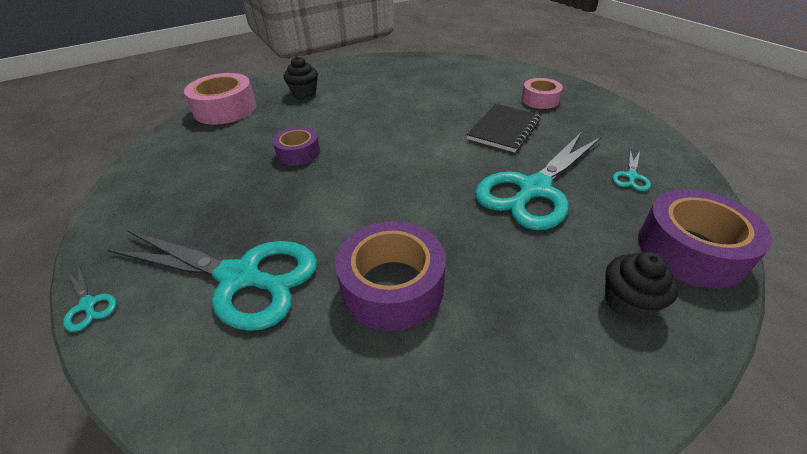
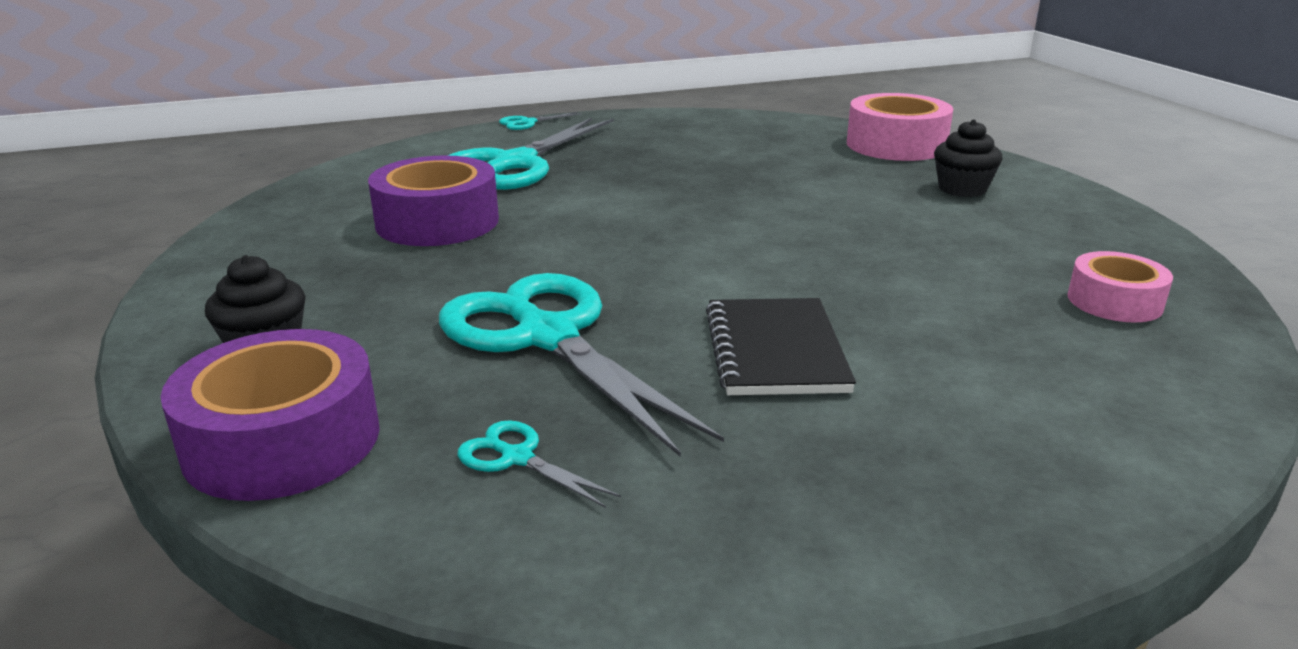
camera: 100 degrees right, 15 degrees down
purple tape [273,127,320,166] -> none
black notebook [467,104,541,152] -> black notebook turned 45 degrees clockwise [706,298,856,395]
pink tape [522,78,563,109] -> pink tape moved to [1068,251,1173,323]

